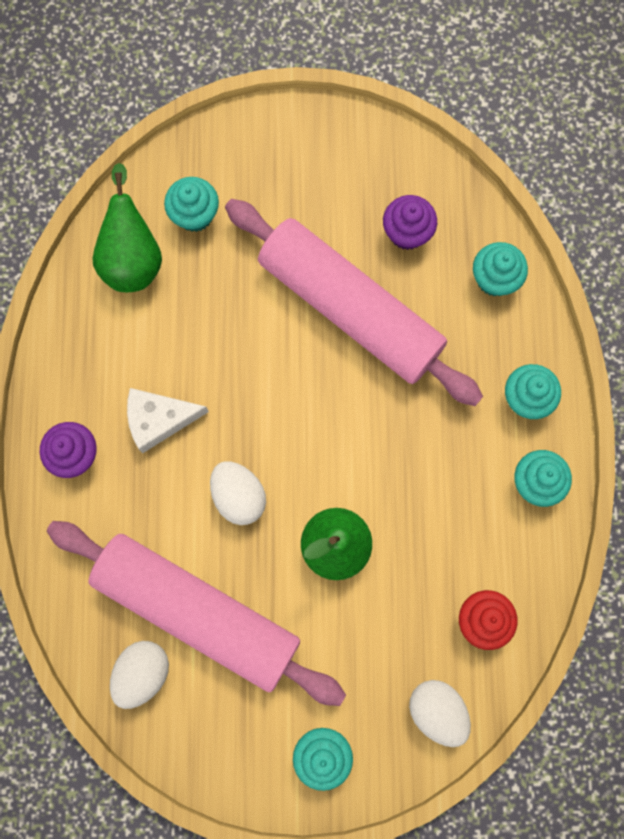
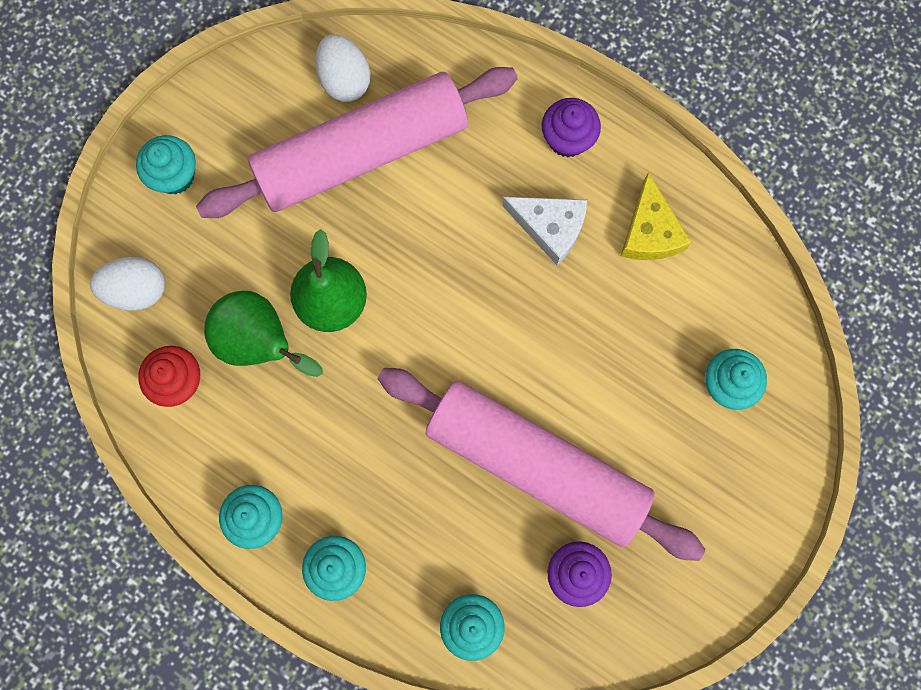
camera: 125 degrees right, 0 degrees up
green pear [92,163,162,292] -> green pear moved to [204,291,323,377]
white cheese [127,388,209,453] -> white cheese turned 90 degrees clockwise [502,197,587,265]
white egg [210,461,266,525] -> none
pink rolling pin [225,199,483,406] -> pink rolling pin turned 45 degrees clockwise [378,368,705,561]
none -> yellow cheese [621,172,692,260]

